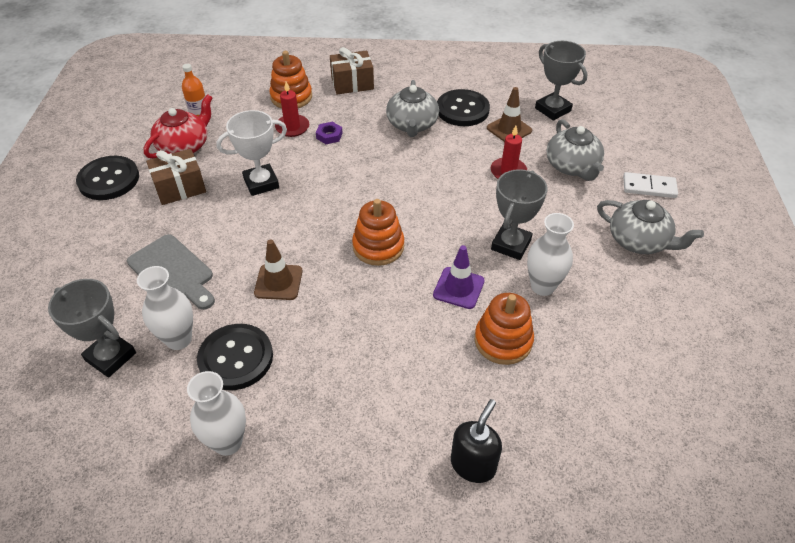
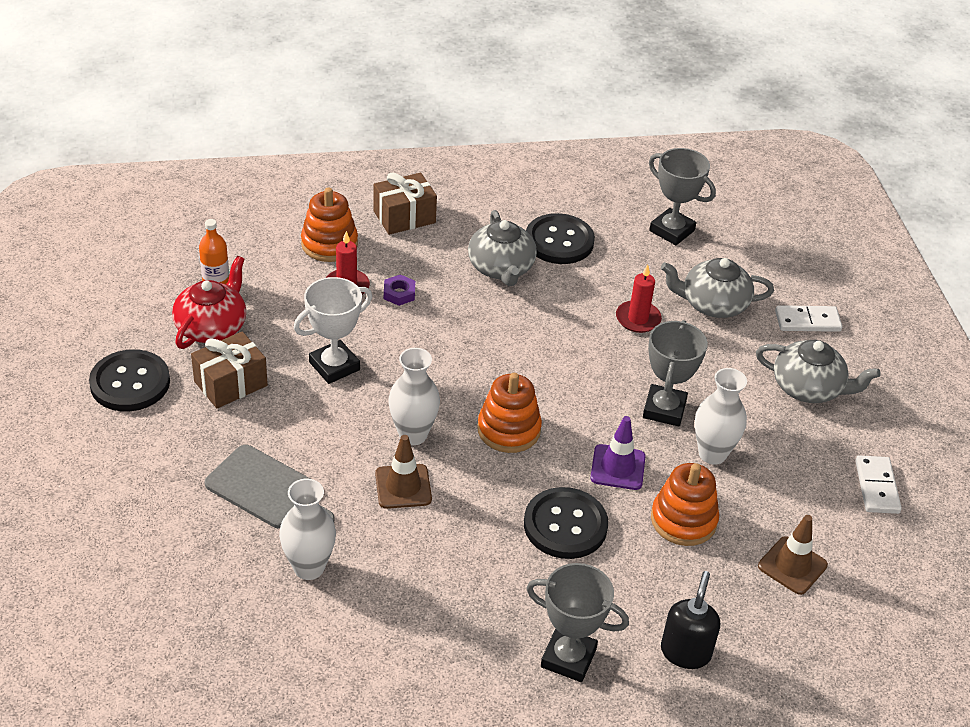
camera: 15 degrees left, 5 degrees down
grey trophy [48,279,136,378] -> grey trophy moved to [526,563,629,682]
white vase [187,371,246,456] -> white vase moved to [389,348,440,445]
black button [197,324,273,390] -> black button moved to [524,487,608,559]
brown traffic cone [487,87,532,142] -> brown traffic cone moved to [758,515,828,595]
grey teapot [547,119,604,181] -> grey teapot turned 120 degrees clockwise [661,258,774,318]
none -> white domino [855,455,902,514]

